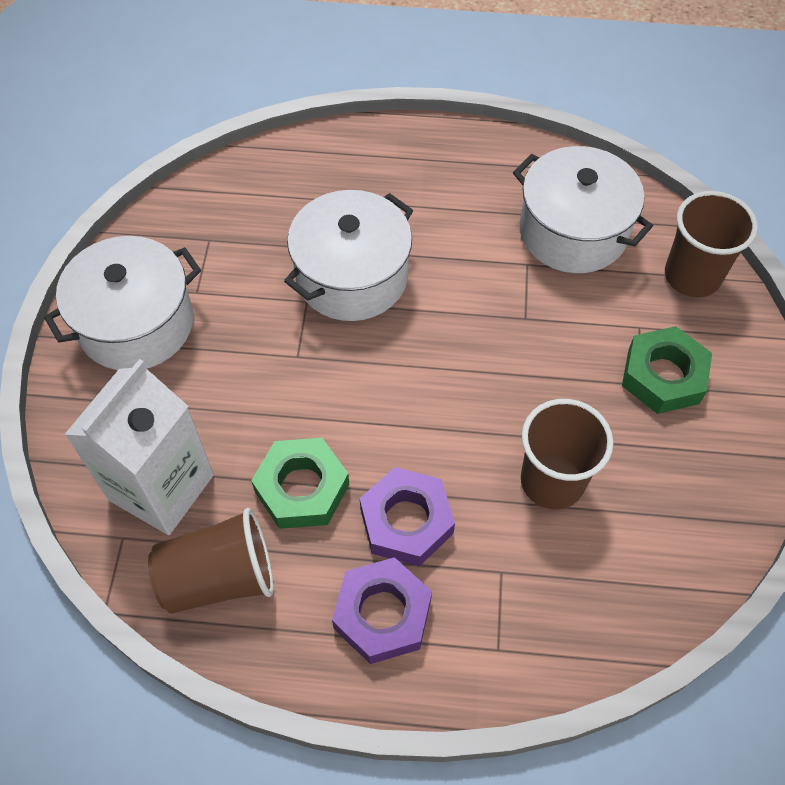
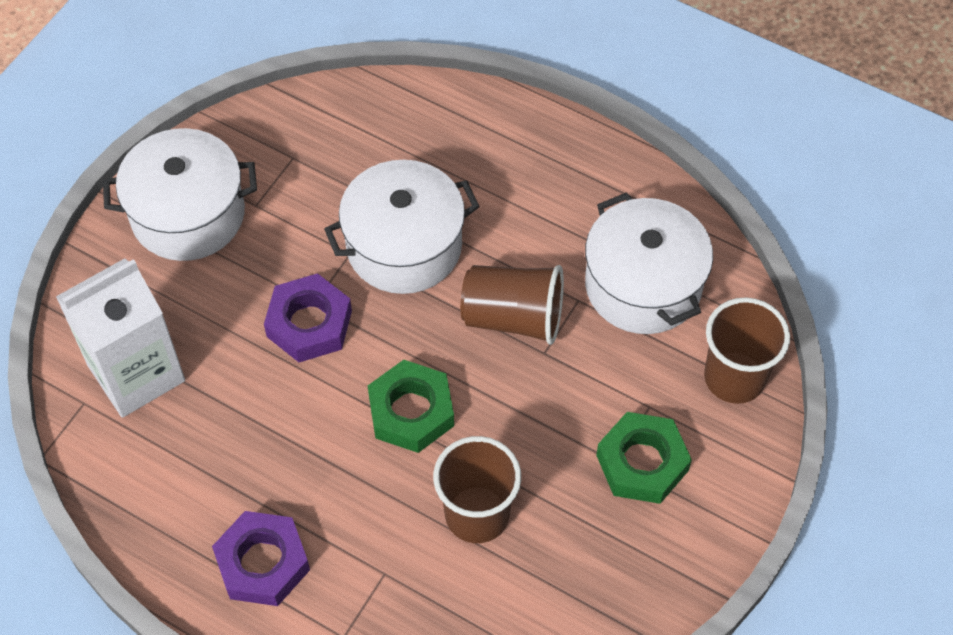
camera: 25 degrees right, 0 degrees up
brown cup [148,508,274,614] -> brown cup moved to [460,265,564,345]
green nut [251,438,349,529] -> green nut moved to [368,360,454,453]
purple nut [360,467,455,566] -> purple nut moved to [264,273,352,362]

